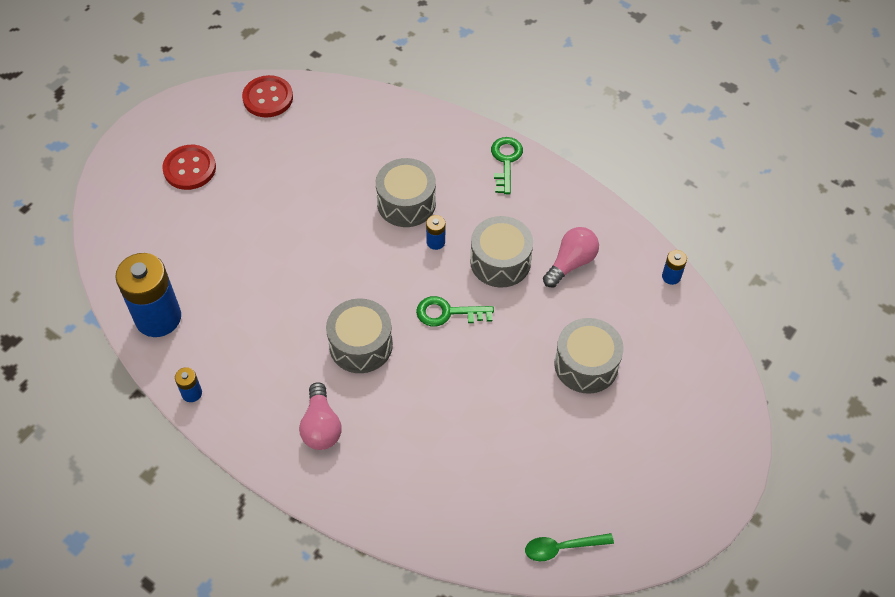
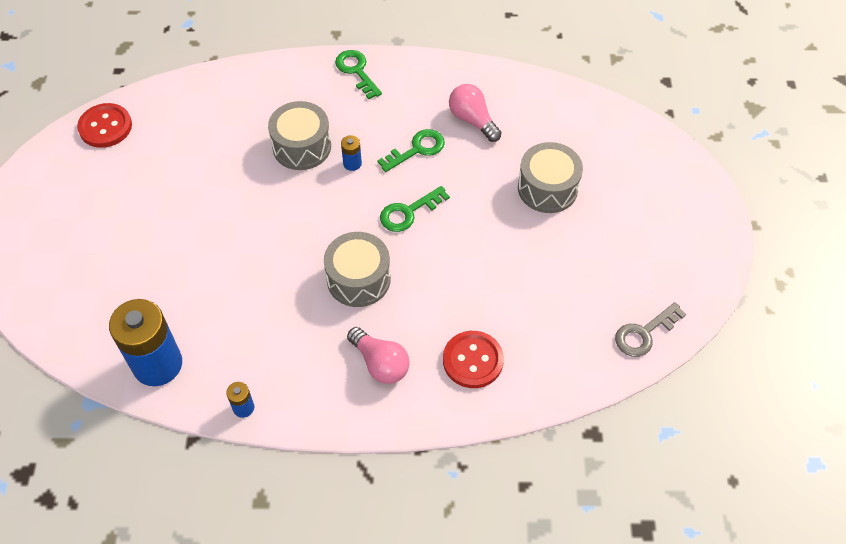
camera: 35 degrees left, 0 degrees up
red button [162,145,216,190] -> red button moved to [443,331,504,388]
grey drum [470,216,533,288] -> green key [378,129,445,172]
green spoon [525,533,614,561] -> grey key [615,302,686,357]
pink light bulb [543,227,599,287] -> pink light bulb turned 45 degrees counterclockwise [449,84,502,142]
blue battery [662,250,687,285] -> none

